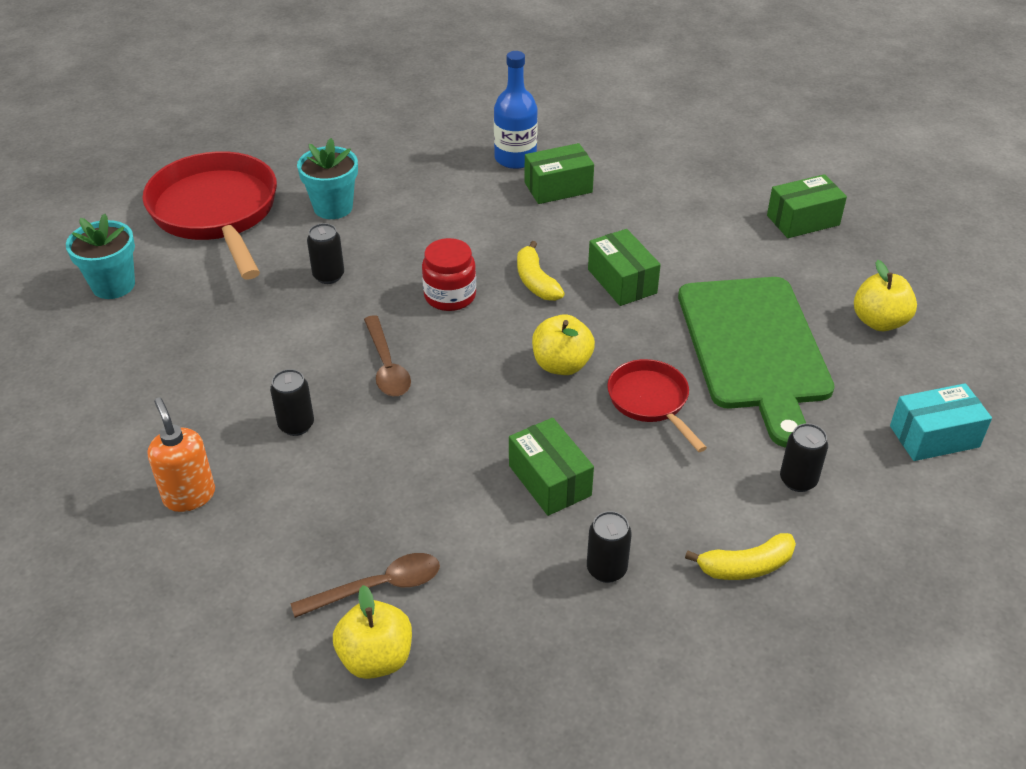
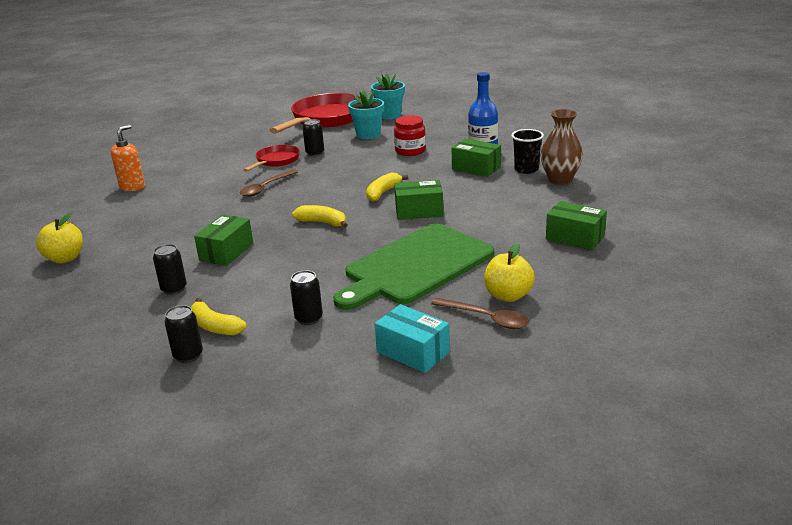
camera: 55 degrees right, 15 degrees down
turquoise flower pot [66,213,135,299] -> turquoise flower pot moved to [371,73,405,119]
black can [270,369,314,436] -> black can moved to [164,305,203,363]
brown spoon [291,553,440,618] -> brown spoon moved to [431,298,529,329]
red jar [422,238,476,311] -> red jar moved to [394,115,426,156]
yellow apple [532,314,595,375] -> yellow banana [292,205,347,228]
green box [588,229,661,306] -> green box turned 60 degrees clockwise [394,180,444,220]
red pan [607,359,707,452] -> red pan moved to [243,145,300,172]
none -> black cup [511,129,544,174]
none -> brown vase [541,109,583,185]

